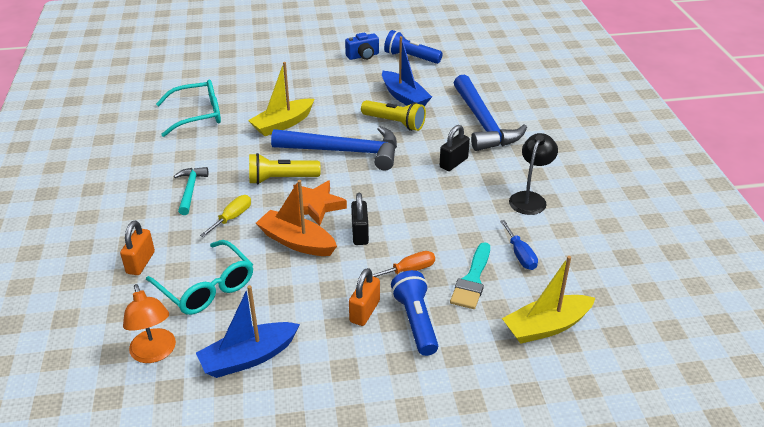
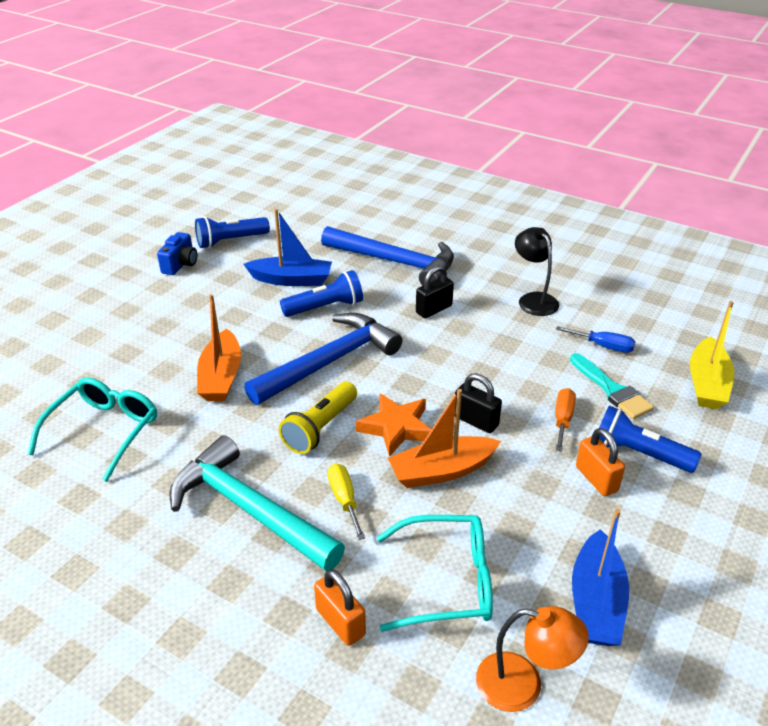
camera: 50 degrees left, 0 degrees up
turquoise hammer [174,167,209,215] -> turquoise hammer [170,435,345,571], size x1.96
yellow boat [248,62,314,136] -> orange boat [197,294,241,401]
yellow flashlight [361,100,426,131] -> blue flashlight [280,270,363,317]
black padlock [440,125,470,171] -> black padlock turned 60 degrees clockwise [416,265,454,318]

